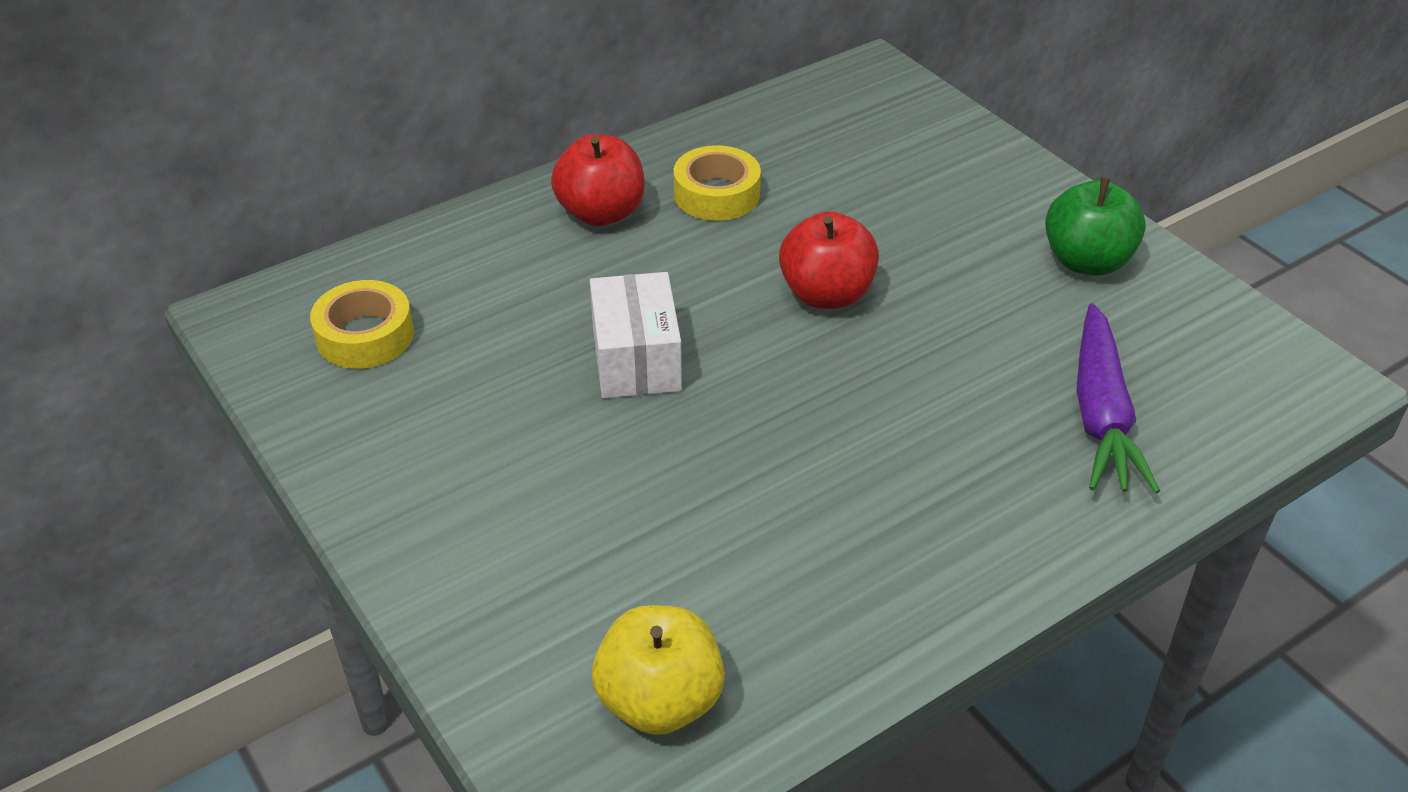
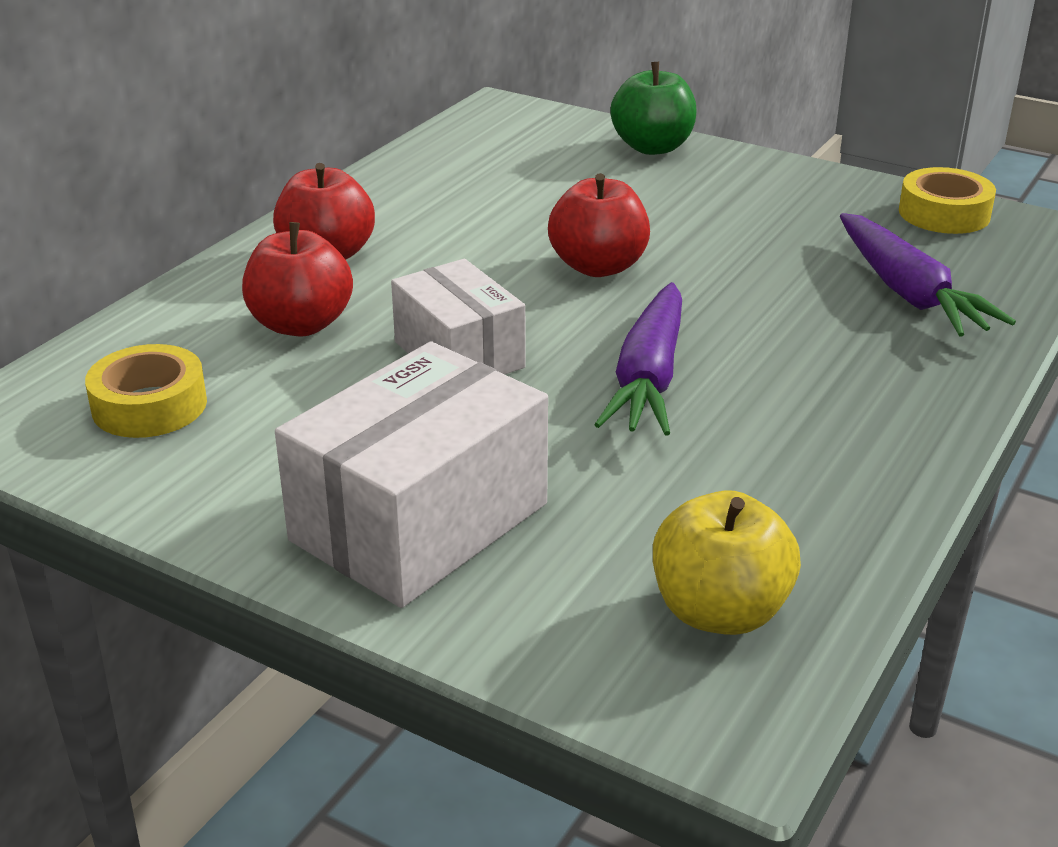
camera: 25 degrees left, 10 degrees down
yellow tape [674,145,761,221] -> yellow tape moved to [899,167,996,234]
green apple [1045,177,1146,276] -> green apple moved to [610,62,696,155]
none -> red apple [242,222,353,337]
none -> white box [275,342,548,608]
none -> purple carrot [594,282,682,436]

